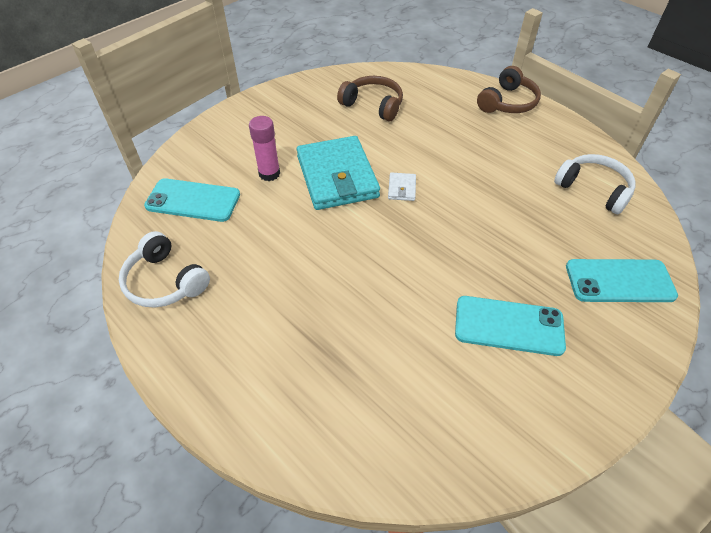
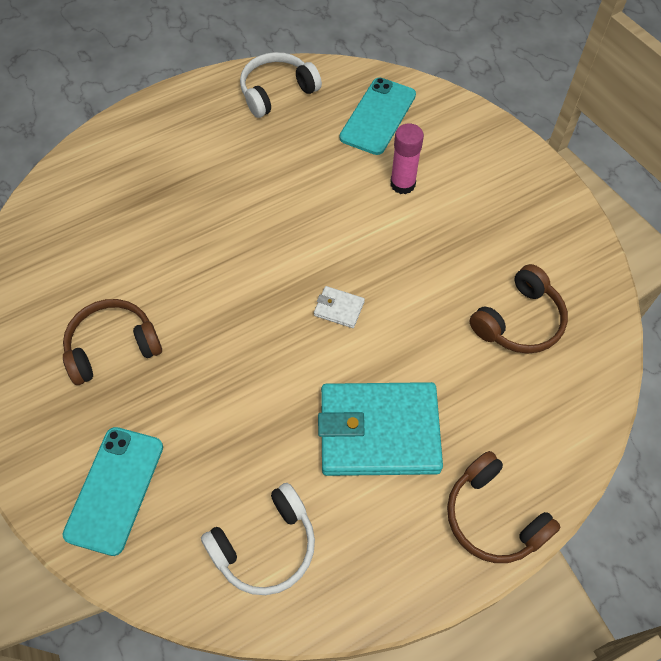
camera: 105 degrees right, 10 degrees up
turquoise wallet [297,136,380,210] -> turquoise wallet moved to [318,382,443,476]
turquoise phone [455,296,566,356] -> brown headphones [63,299,162,385]

